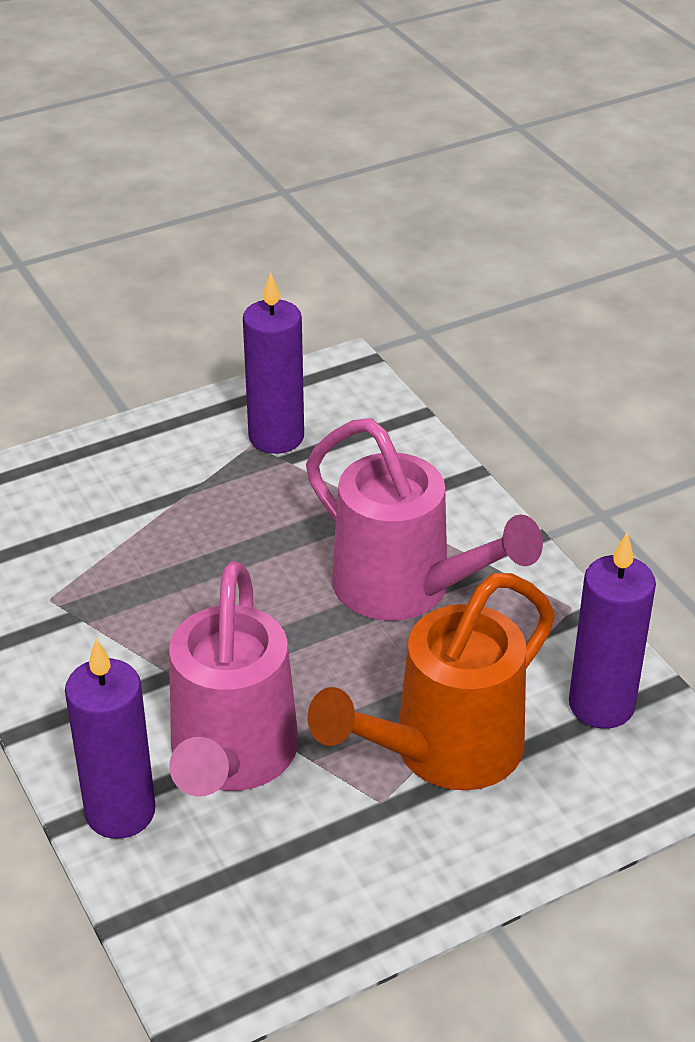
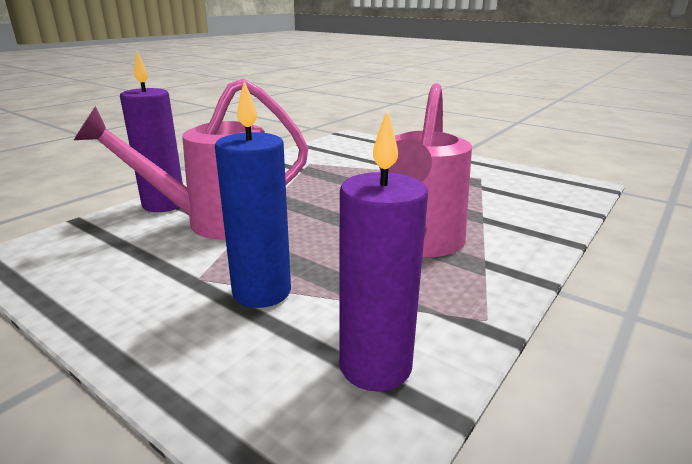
camera: 65 degrees right, 15 degrees down
purple candle [243,272,304,454] -> none
orange watering can [308,573,555,790] -> blue candle [215,81,291,308]

